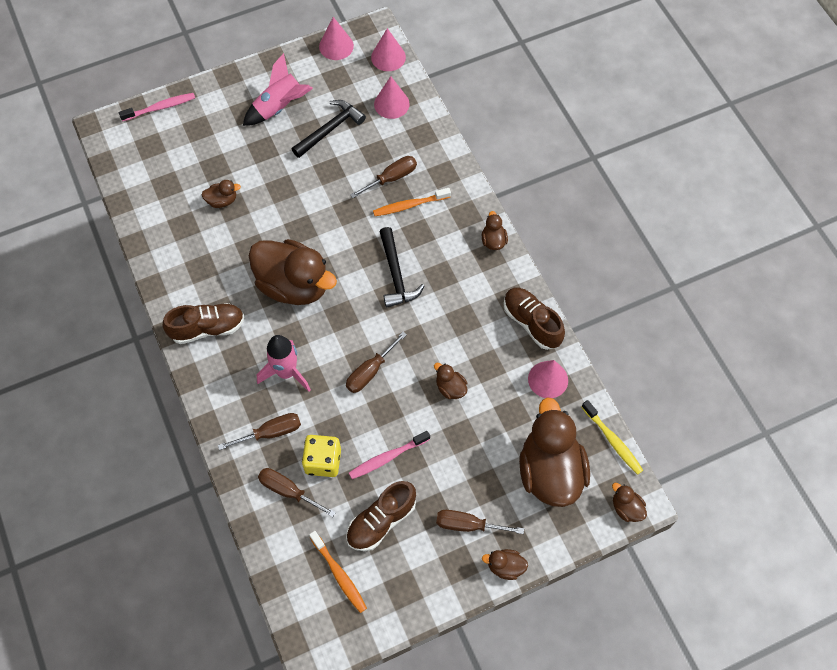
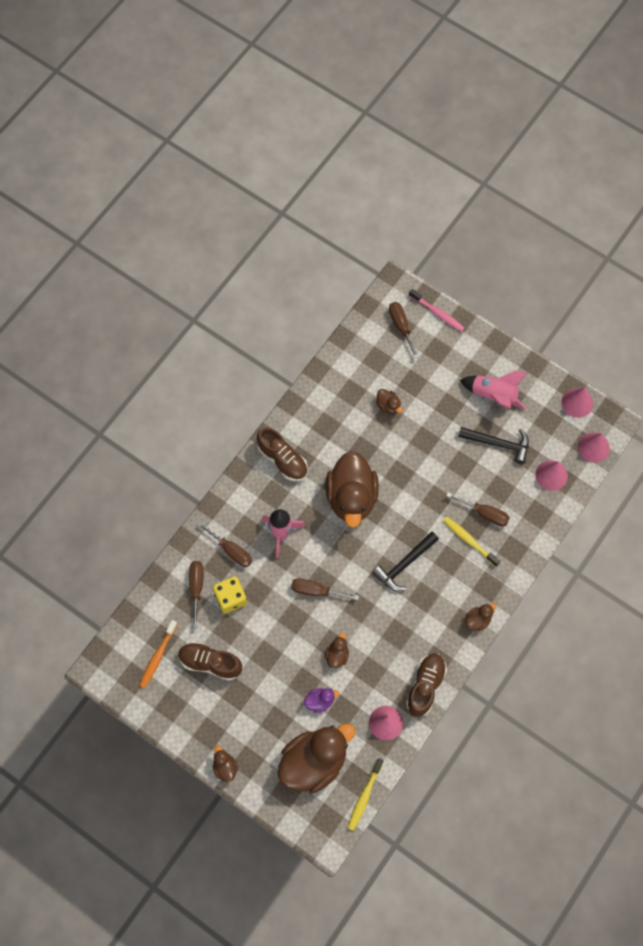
camera: 60 degrees right, 5 degrees up
pink toothbrush [349,431,430,479] -> none
orange toothbrush [373,188,451,216] -> yellow toothbrush [443,517,500,567]
brown screwdriver [436,510,524,534] -> brown screwdriver moved to [389,302,419,358]
brown duck [612,483,647,522] -> none
none -> purple duck [304,688,339,713]

